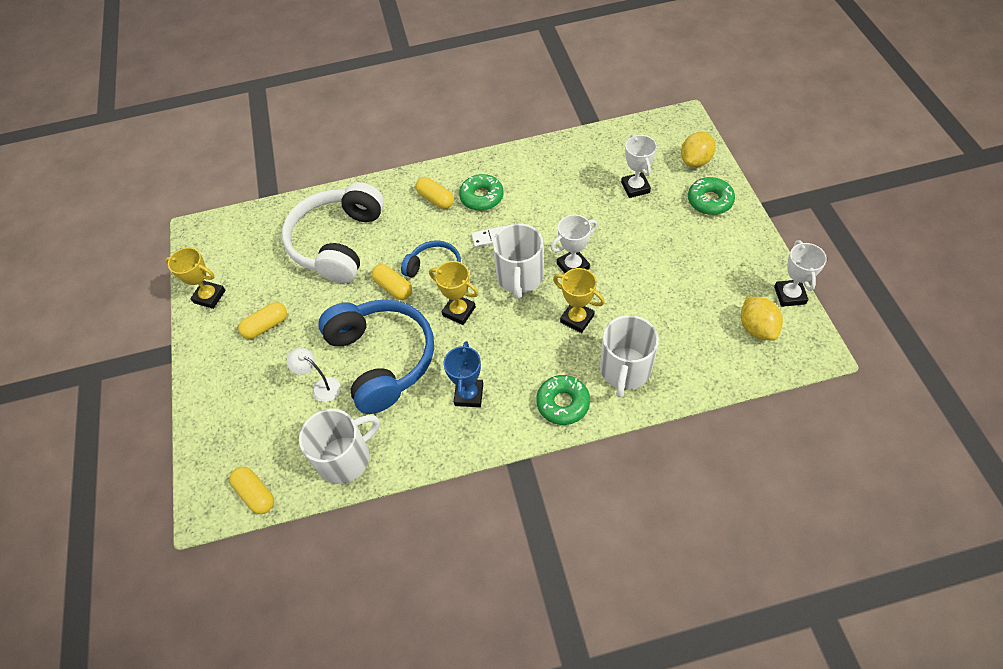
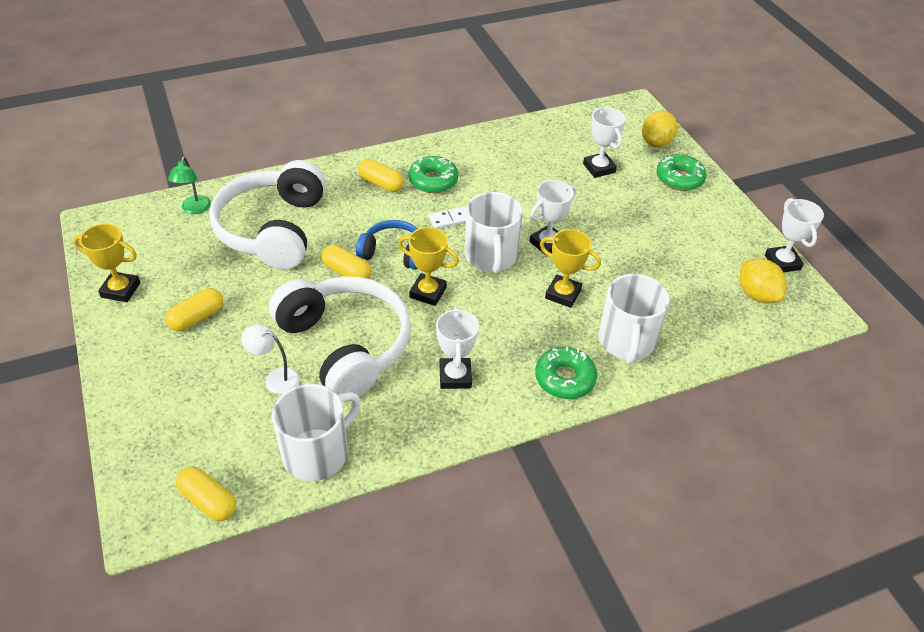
camera: 15 degrees left, 10 degrees down
blue headphones [318,299,434,414] -> white headphones [269,276,411,402]
blue trophy [444,341,483,407] -> white trophy [436,307,479,389]
none -> green lamp [168,157,211,214]

